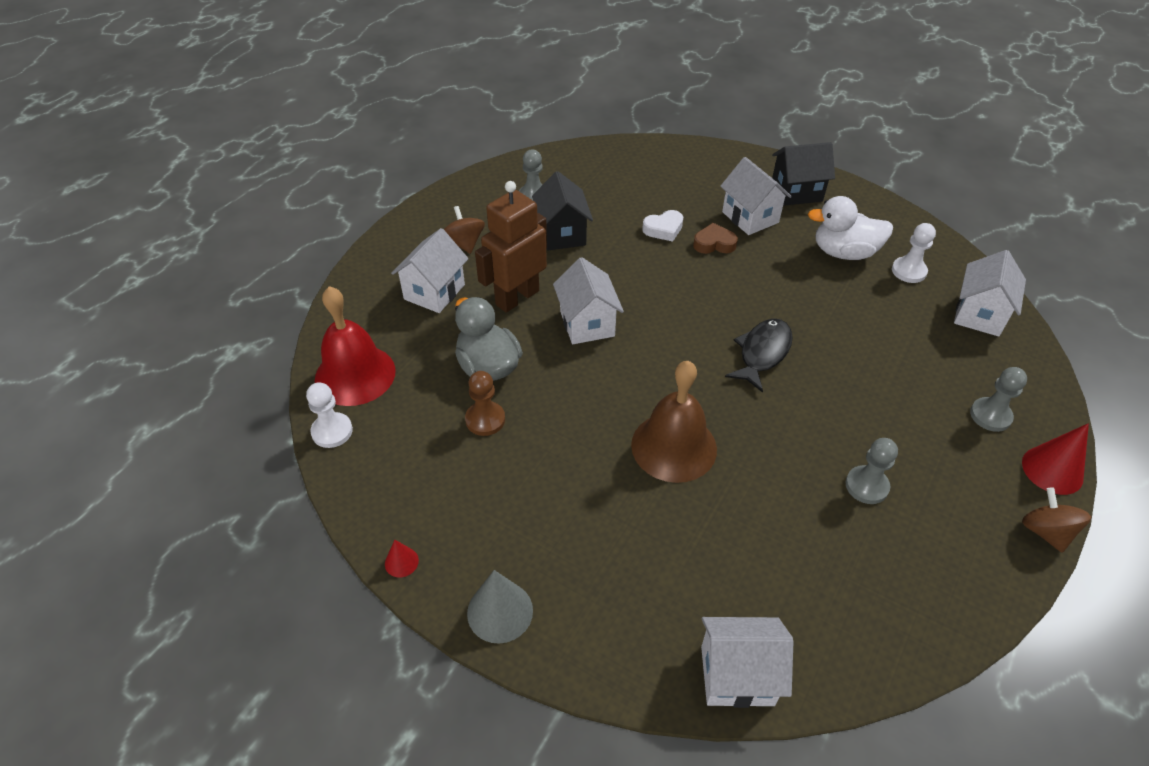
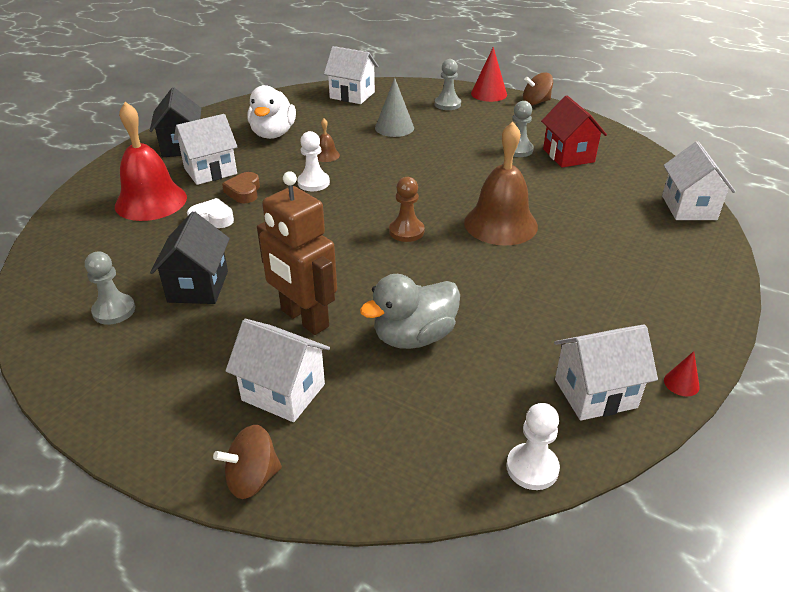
camera: 90 degrees left, 10 degrees down
red bell [315,286,396,406] -> red bell moved to [115,102,187,221]
brown spinning top [444,206,485,254] -> brown spinning top moved to [213,425,282,499]
brown pawn [465,371,505,436] -> brown pawn moved to [389,177,425,242]
grey cone [467,570,533,644] -> grey cone moved to [375,78,414,137]
black house [532,171,593,251] -> black house turned 75 degrees counterclockwise [150,211,230,304]
white house [553,257,624,344] -> white house moved to [554,325,658,421]
white heart [642,210,683,242] -> white heart turned 60 degrees counterclockwise [187,198,234,228]
black fish [725,318,793,393] -> none
white pawn [892,223,936,283] -> white pawn moved to [297,131,330,191]
none -> brown bell [317,118,340,162]
none -> red house [541,95,607,167]

